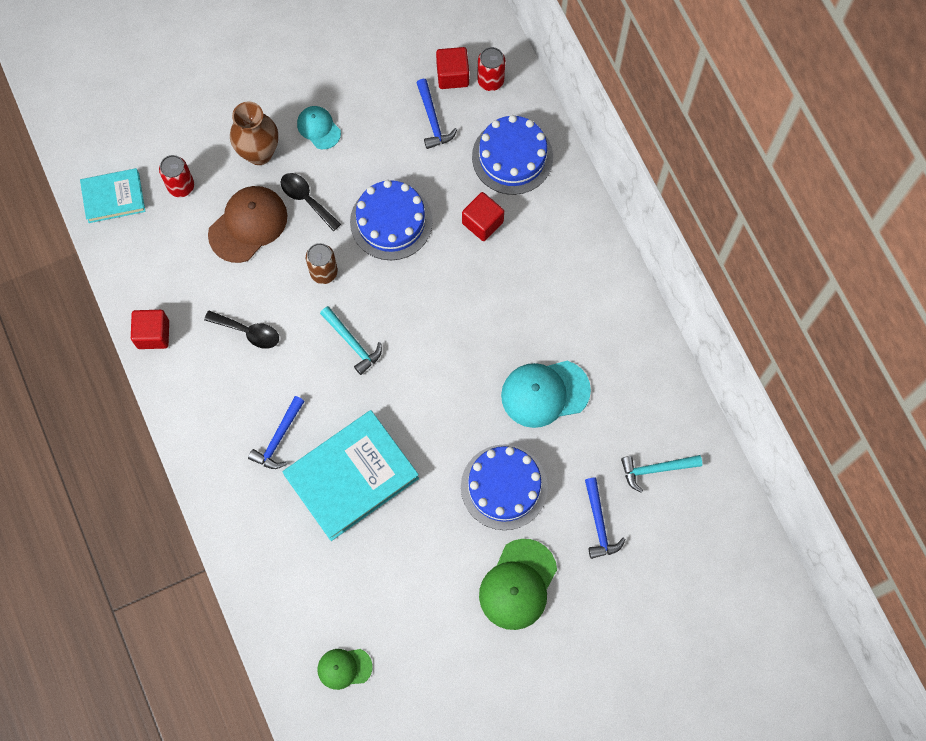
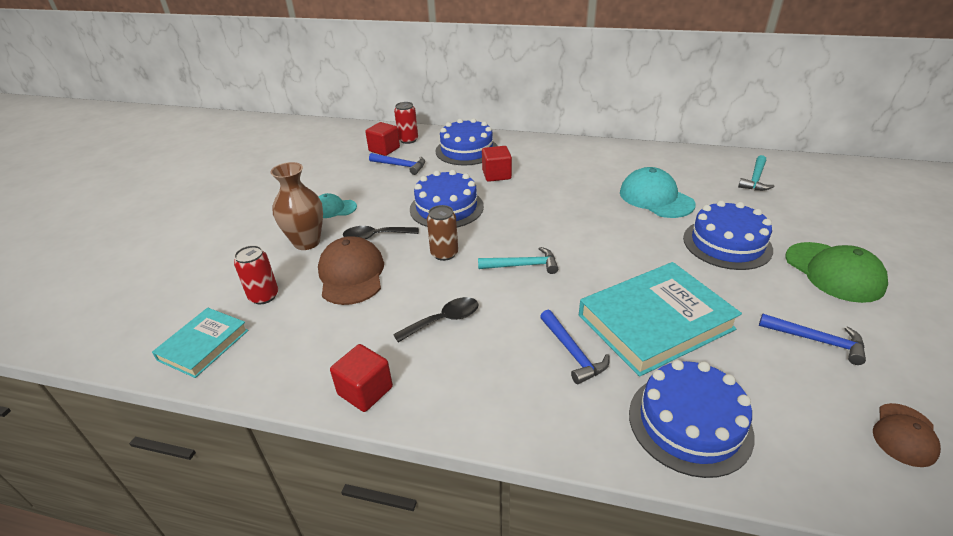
camera: 50 degrees left, 35 degrees down
turquoise book [283,410,419,541] -> turquoise book turned 60 degrees clockwise [579,262,742,377]
green cap [317,649,373,690] -> brown cap [873,403,941,467]
turquoise cap [501,361,591,428] -> turquoise cap turned 120 degrees clockwise [620,167,695,218]
blue hammer [585,478,626,559] -> blue hammer moved to [759,314,866,365]
none -> blue cake [629,360,754,478]

